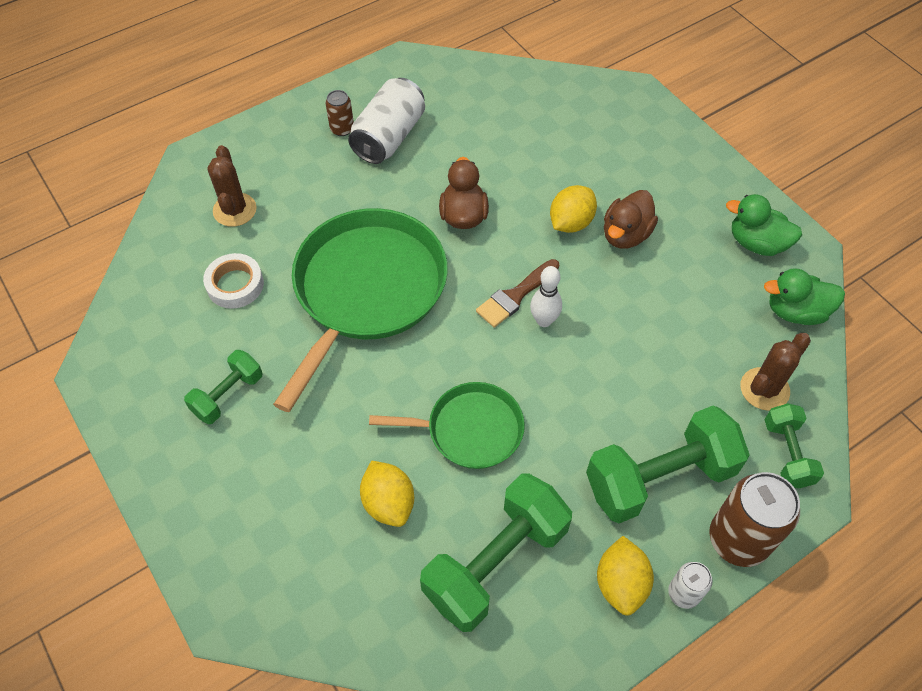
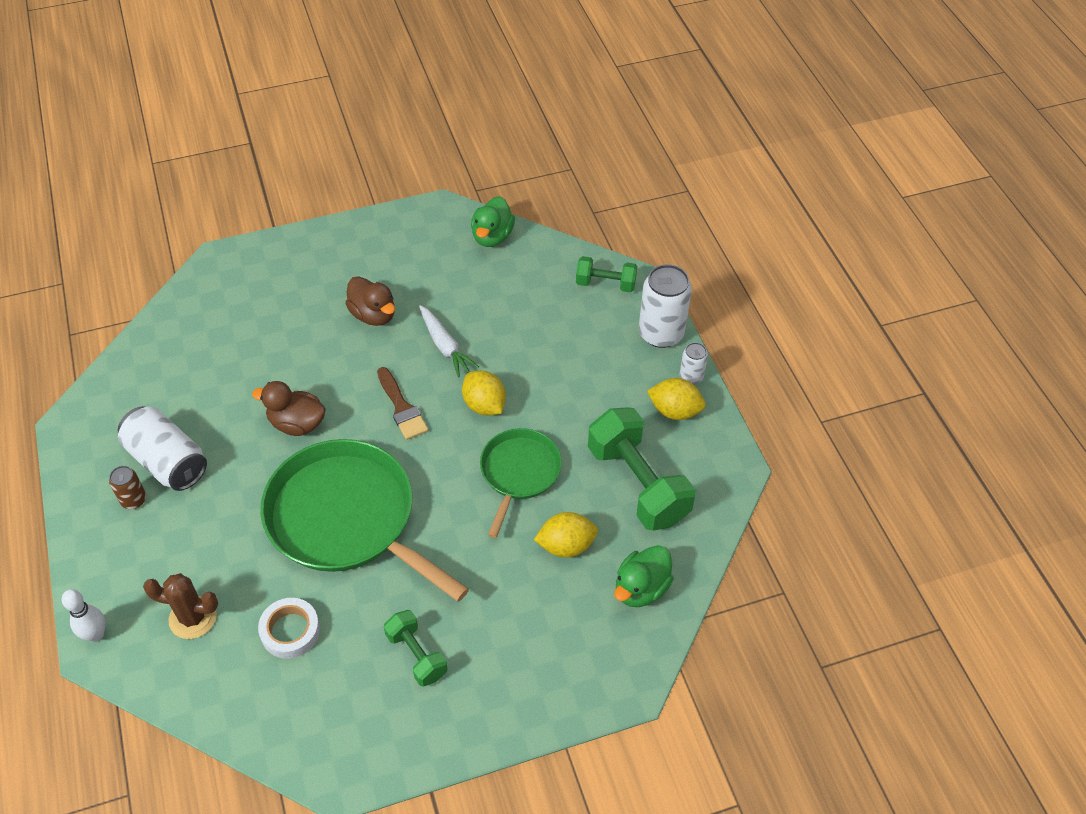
camera: 75 degrees left, 5 degrees down
white bowling pin [530,266,562,327] -> white bowling pin moved to [62,589,105,642]
yellow lemon [550,185,597,233] -> yellow lemon moved to [462,370,506,415]
green dumbbell [586,406,750,523] -> none
brown can [709,472,800,567] -> white can [639,264,692,348]
green duck [726,194,802,256] -> green duck moved to [614,545,674,607]
brown cactus [741,333,811,411] -> none
none -> white carrot [419,305,479,377]

